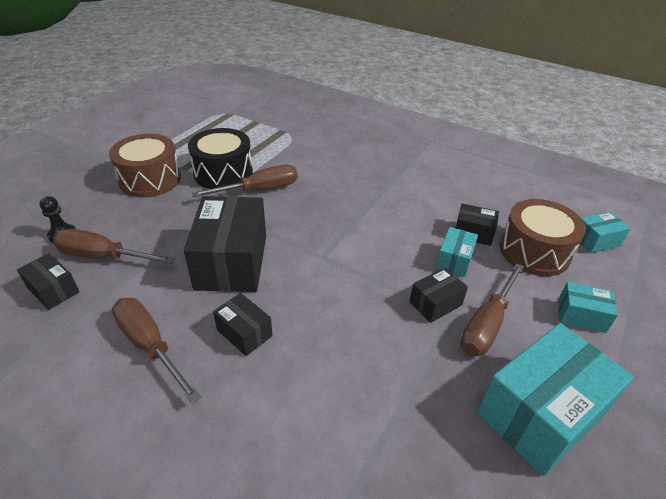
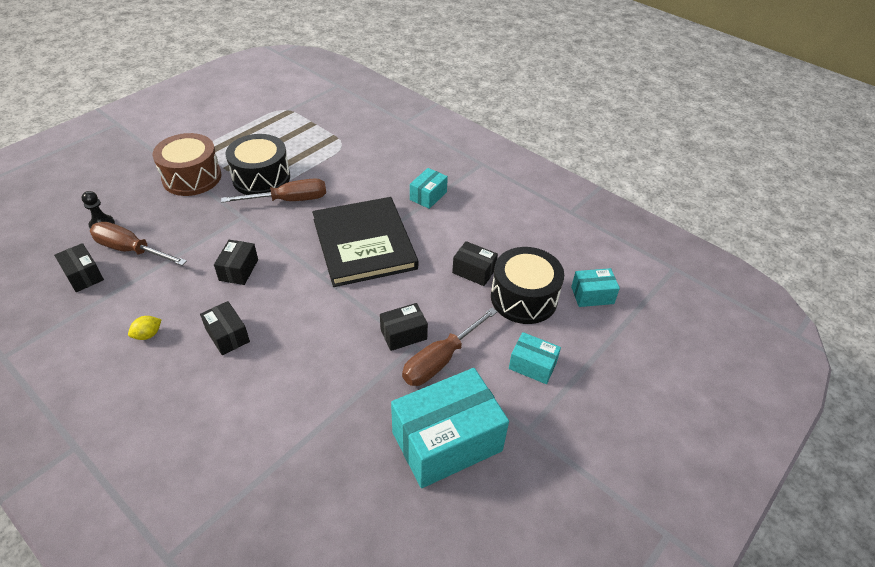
camera: 10 degrees right, 5 degrees up
brown screwdriver [112,298,201,403] -> yellow lemon [128,316,162,340]
black box [184,196,266,292] -> black box [214,240,258,285], size x0.49
turquoise box [436,227,478,277] -> turquoise box moved to [410,168,448,209]
brown drum [500,199,586,276] -> black drum [491,247,564,324]
none -> black book [312,197,418,287]

